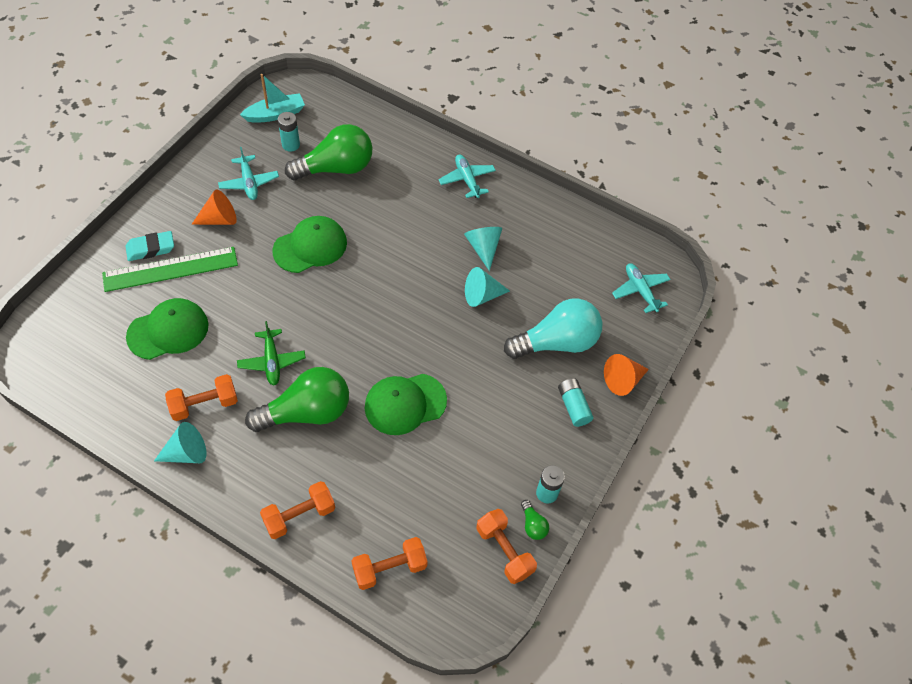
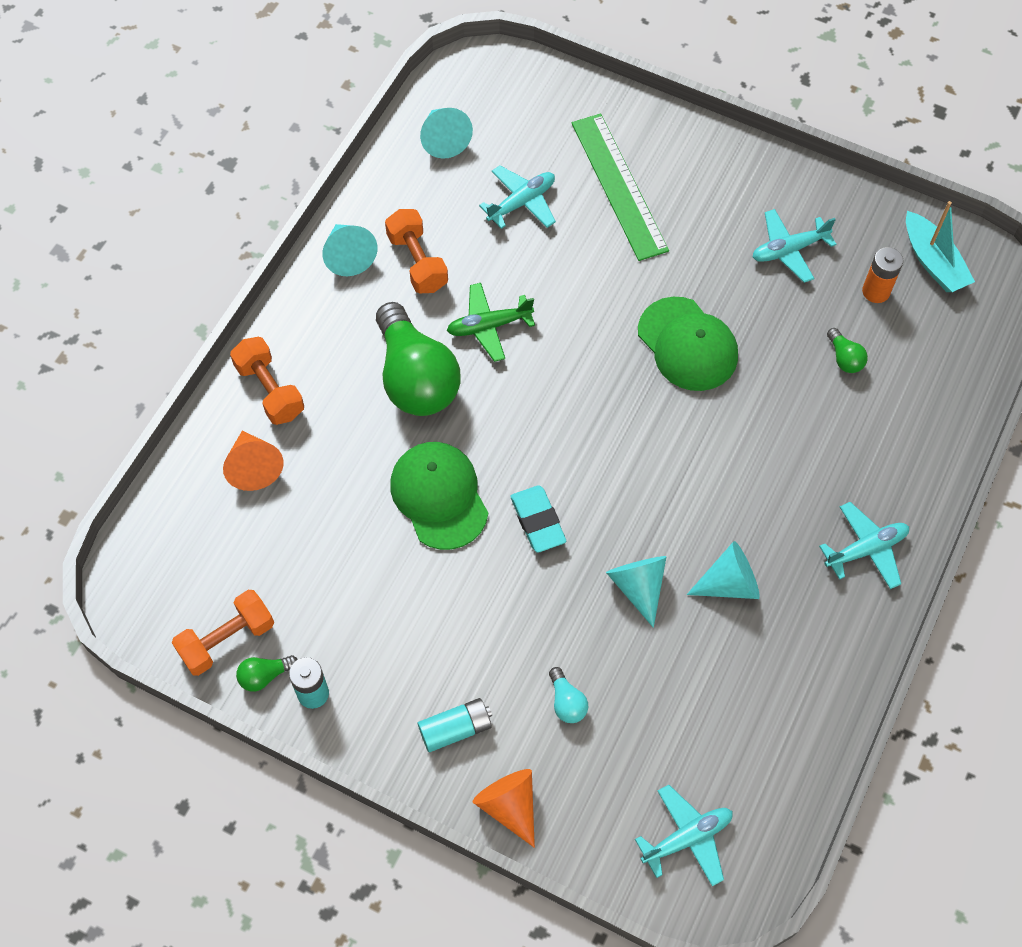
camera: 90 degrees right, 5 degrees up
turquoise eraser [126,231,174,261] -> turquoise eraser moved to [511,485,566,553]
green cap [126,298,208,360] -> turquoise plane [479,165,556,229]
orange cone [191,189,237,225] -> orange cone moved to [223,430,284,491]
turquoise battery [278,112,300,152] -> orange battery [862,247,903,303]
green light bulb [285,124,372,180] -> green light bulb [827,328,868,373], size x0.40
orange dumbbell [351,537,428,590] -> none
turquoise light bulb [504,298,602,359] -> turquoise light bulb [549,667,588,723], size x0.40
none -> turquoise cone [420,108,473,159]

